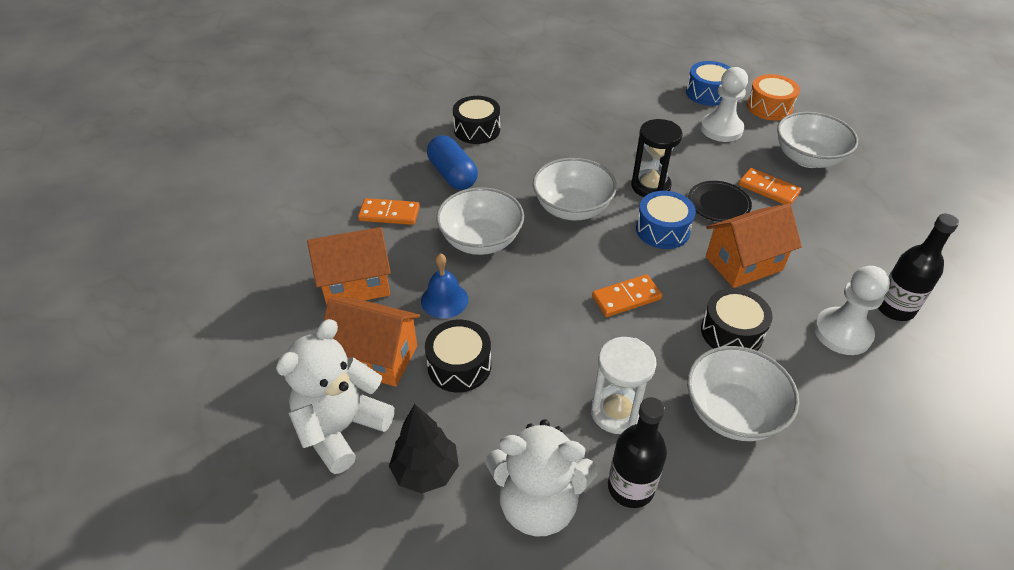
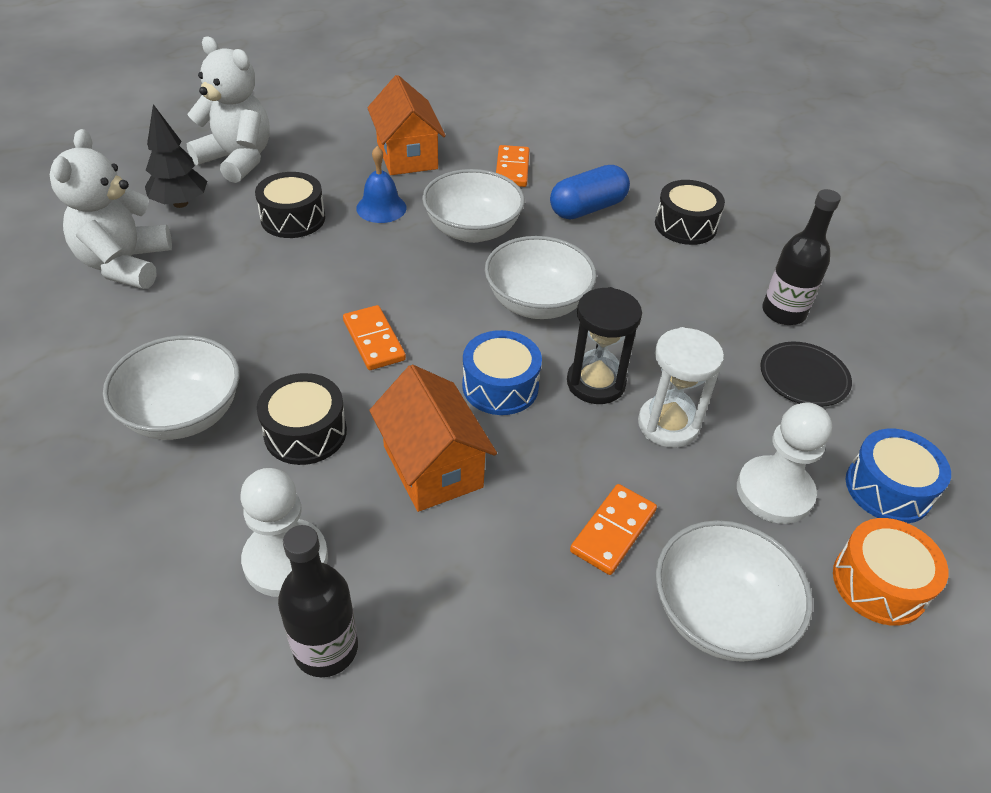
camera: 85 degrees right, 0 degrees up
orange house [324,297,420,387] -> none
white hourglass [591,337,657,434] -> white hourglass moved to [638,327,724,448]
black bottle [608,397,667,508] -> black bottle moved to [762,189,841,325]
black plate [688,181,752,222] -> black plate moved to [760,342,852,407]

